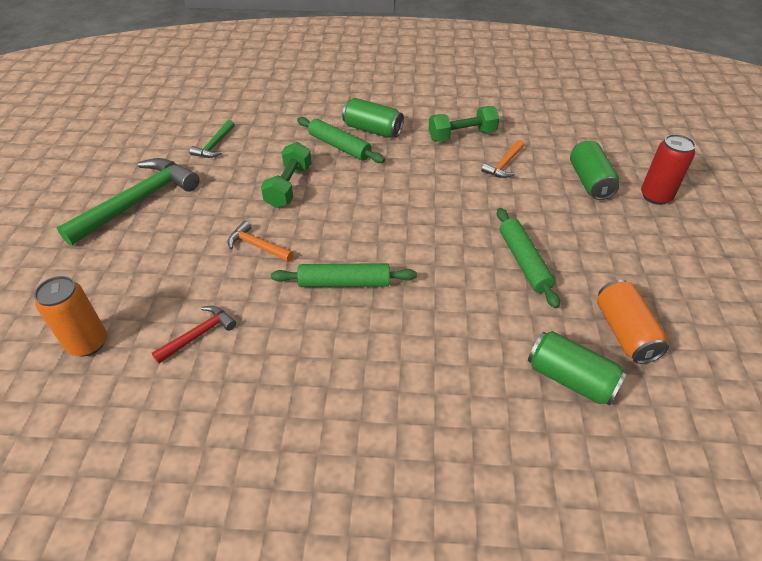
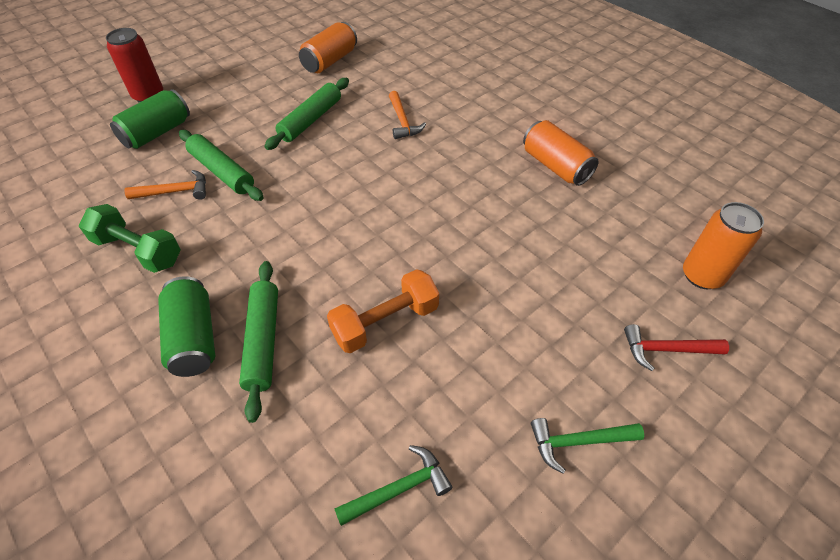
camera: 135 degrees left, 5 degrees up
green hammer [56,158,200,246] -> green hammer [531,418,644,474], size x0.49
red hammer [152,306,236,364] -> red hammer moved to [624,324,729,371]
orange hammer [228,221,294,262] -> orange hammer moved to [389,91,426,139]
green dumbbell [261,142,312,208] -> orange dumbbell [327,269,439,353]
green rolling pin [271,263,417,287] -> green rolling pin moved to [179,130,264,201]
green can [528,331,627,406] -> none
none -> orange can [523,120,599,186]

